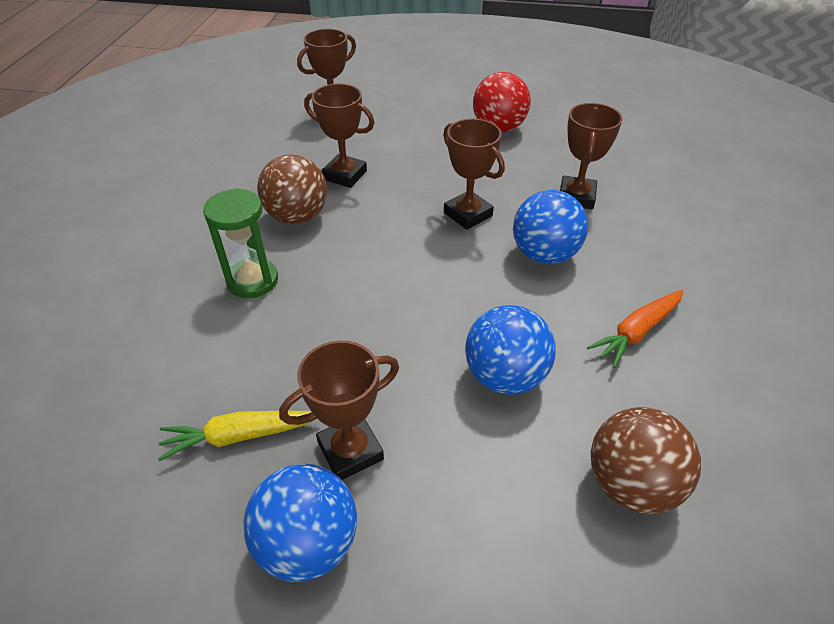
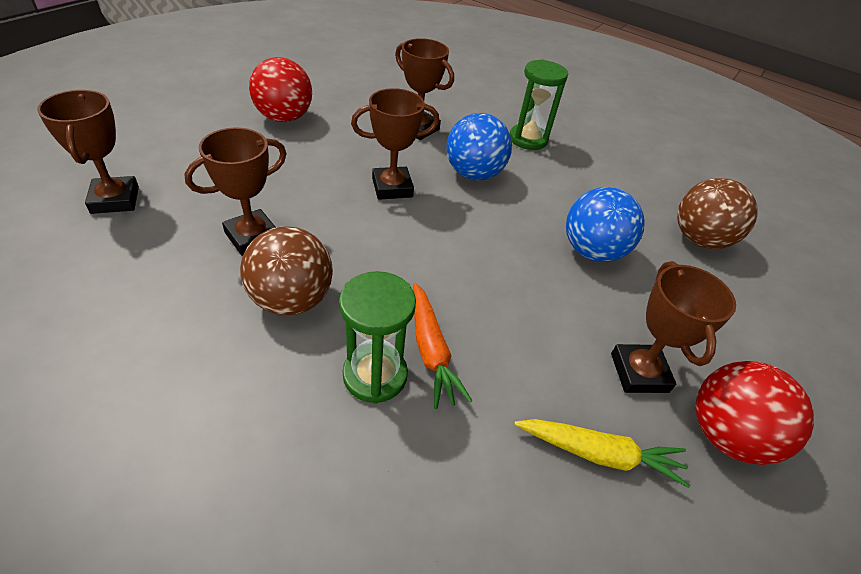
camera: 70 degrees left, 0 degrees up
yellow carrot [158,411,314,461] -> yellow carrot turned 90 degrees counterclockwise [514,419,690,488]
blue ball [243,464,357,582] -> red ball [696,361,814,465]
orange carrot [587,290,684,368] -> orange carrot moved to [413,283,472,409]
none -> green hourglass [510,59,568,150]

